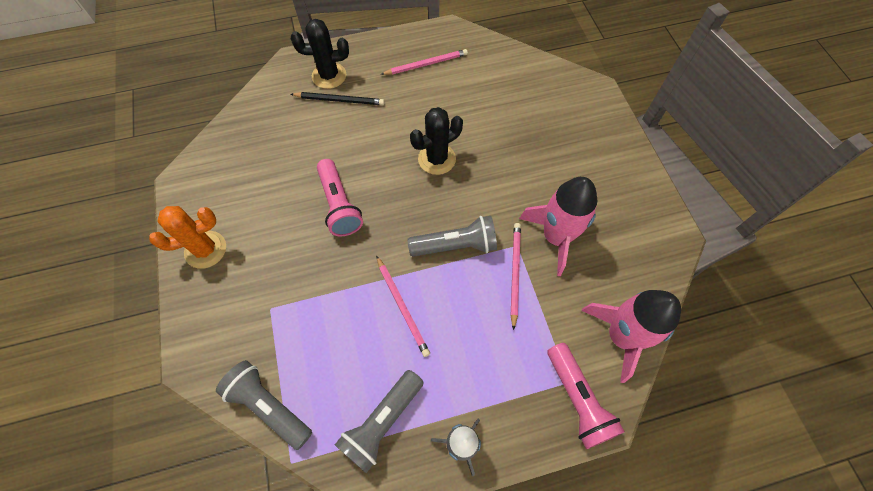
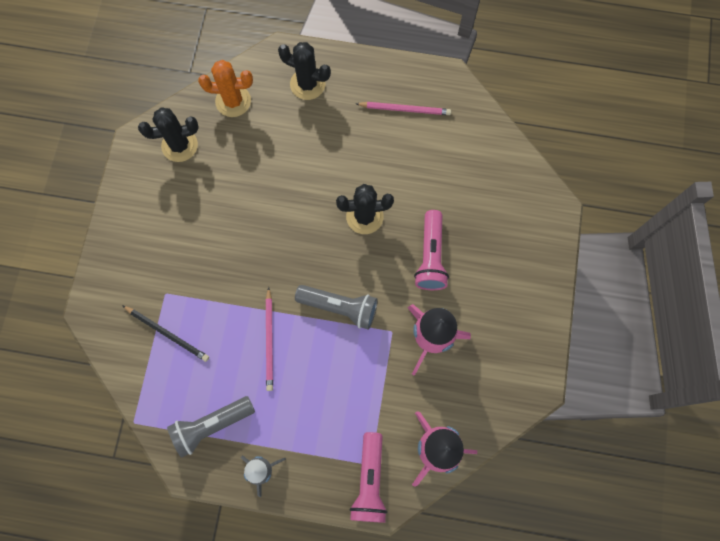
camera: 25 degrees right, 10 degrees up
orange cactus [149,206,226,269] -> orange cactus moved to [198,60,253,117]
grey flashlight [216,360,312,450] -> none
black pencil [291,92,385,105] -> black pencil moved to [122,305,209,362]
pink flashlight [317,159,363,236] -> pink flashlight moved to [414,210,449,290]
pink pencil [510,223,521,330] -> none
none -> black cactus [138,107,199,162]

